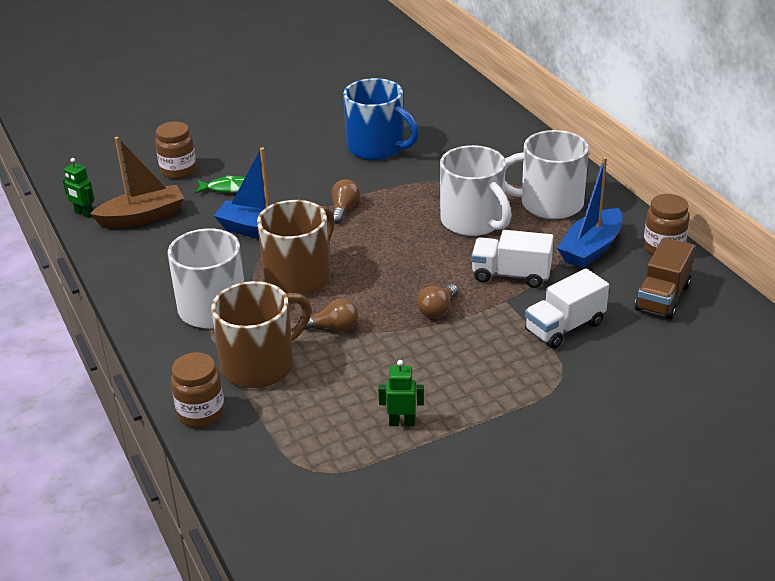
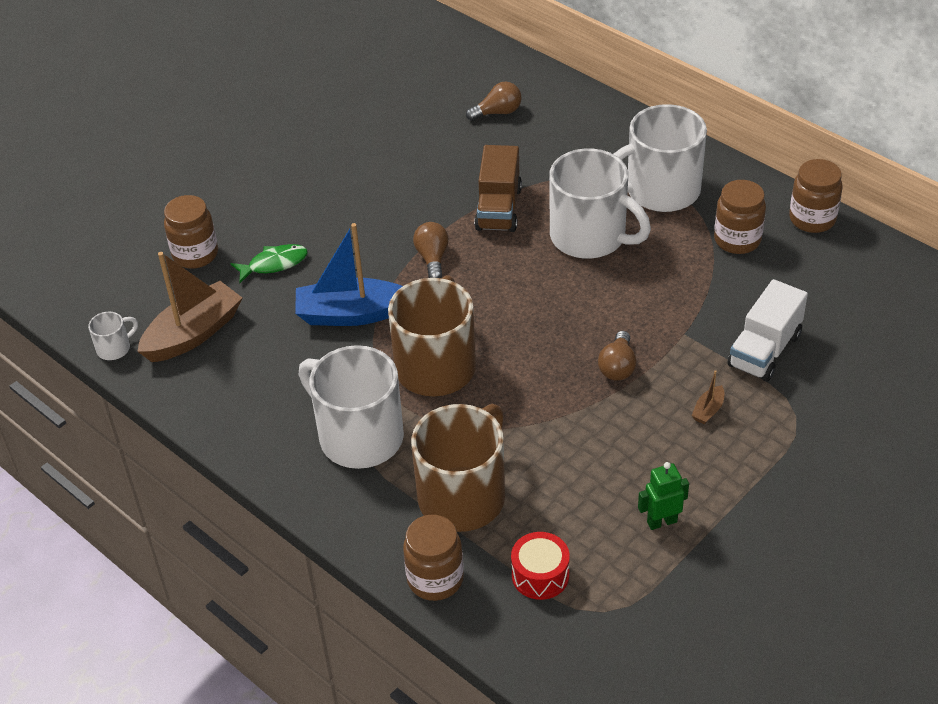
camera: 20 degrees left, 10 degrees up
green robot [63,158,94,218] -> white mug [88,312,138,360]
brown light bulb [304,299,358,332] -> brown light bulb moved to [466,81,521,121]
blue mug [343,78,419,160] -> none
white truck [471,230,553,288] -> none
blue boat [557,157,623,268] -> brown jar [714,180,766,254]
brown truck [635,237,695,319] -> brown truck moved to [474,145,522,232]
none -> red drum [511,532,570,600]
none -> brown boat [691,370,724,424]

